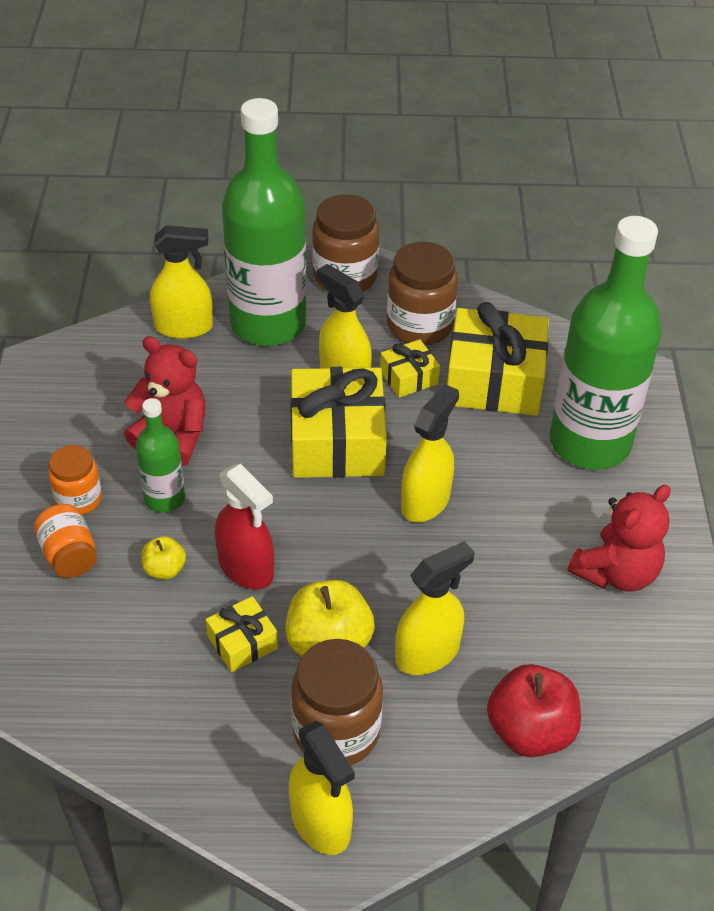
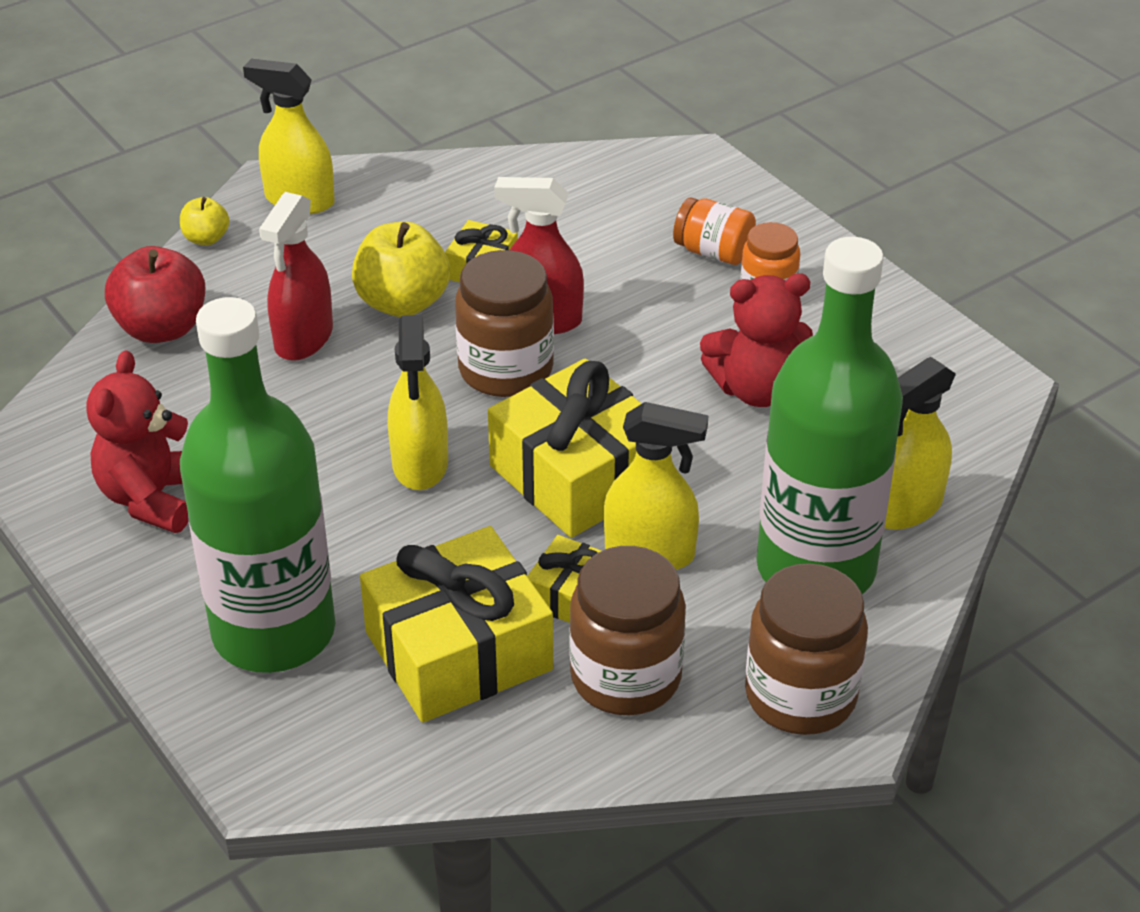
camera: 145 degrees right, 5 degrees down
green bottle [136,398,185,513] -> none
yellow apple [141,536,186,579] -> yellow apple moved to [180,197,229,245]
brown jar [291,639,383,765] -> brown jar moved to [455,250,554,397]
yellow spray bottle [395,541,475,675] -> red spray bottle [259,192,333,361]

